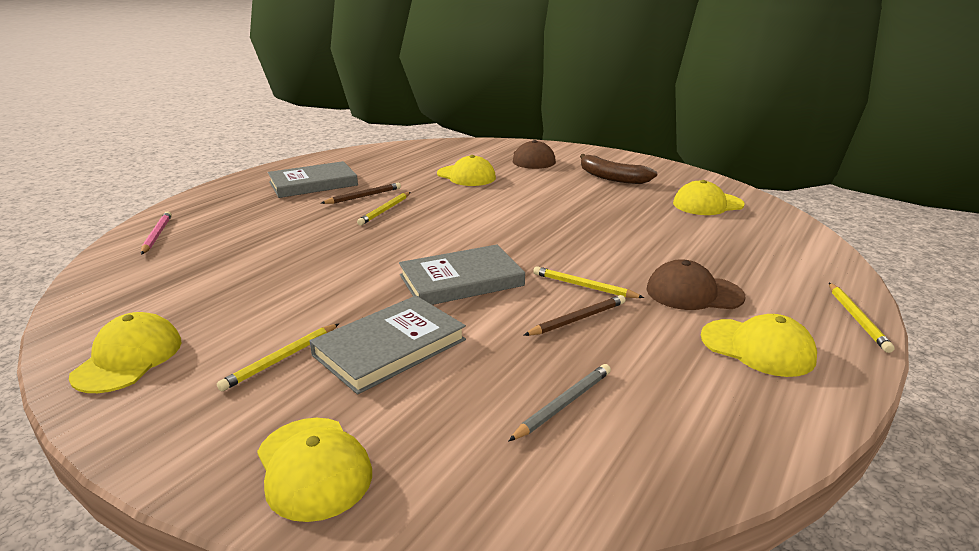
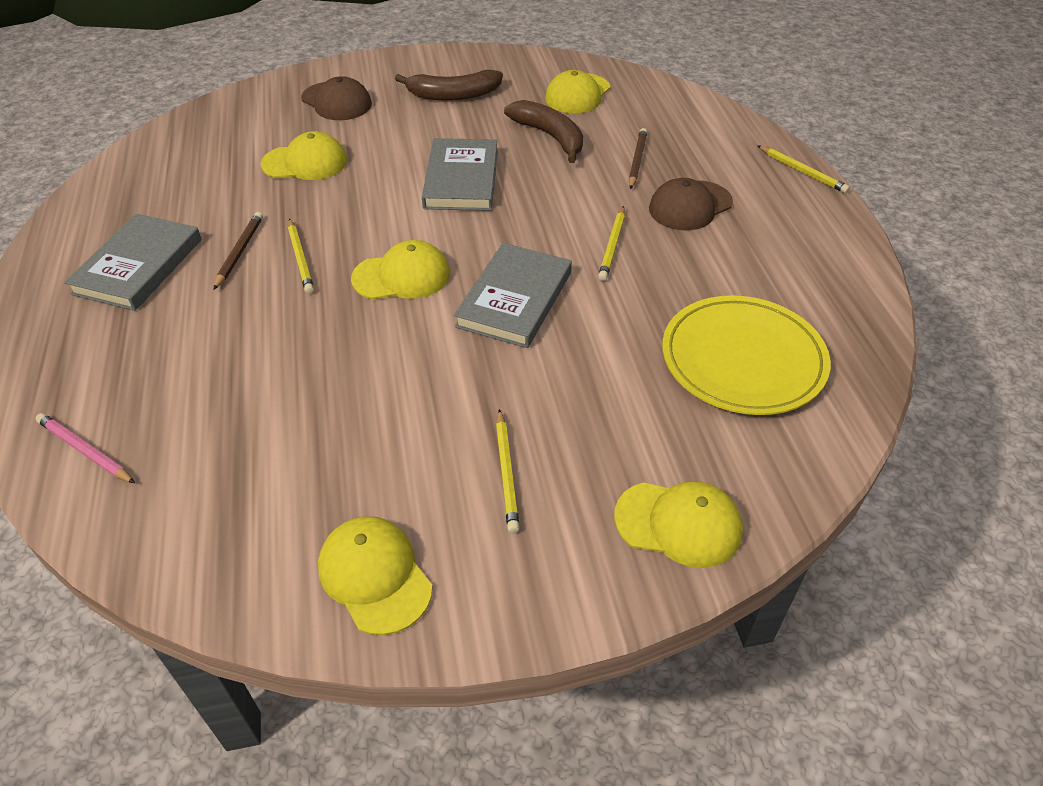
camera: 45 degrees left, 20 degrees up
grey book [310,296,466,394] -> grey book moved to [422,138,498,211]
grey pencil [509,364,611,441] -> yellow plate [662,295,831,415]
brown pencil [523,295,626,336] -> brown pencil moved to [628,128,647,189]
yellow pencil [533,266,644,298] -> yellow pencil turned 60 degrees counterclockwise [598,206,625,281]
yellow cap [701,314,817,377] -> yellow cap moved to [351,240,450,300]
none -> brown banana [504,100,583,163]

